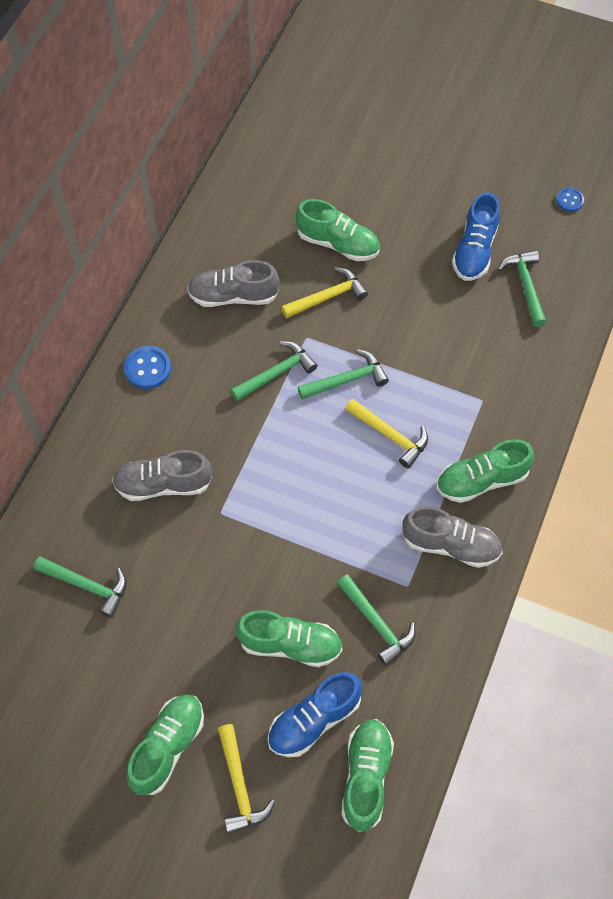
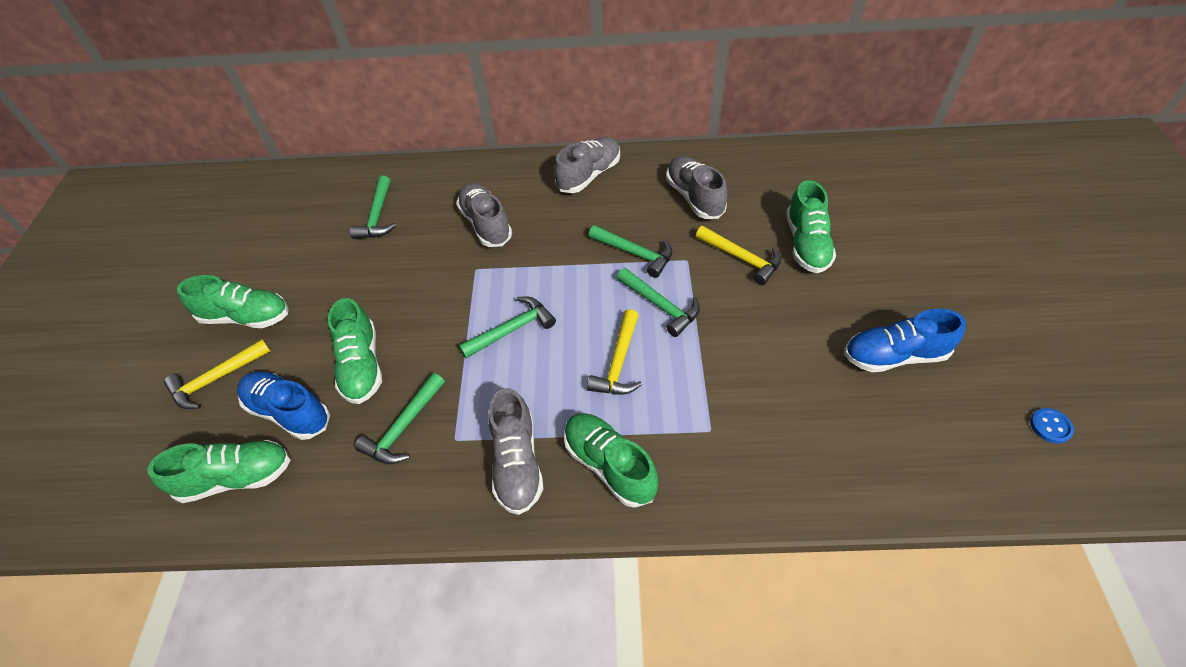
camera: 70 degrees right, 10 degrees down
blue button [124,346,171,389] -> grey shoe [554,137,620,193]
green hammer [498,250,546,327] -> green hammer moved to [459,297,556,358]

